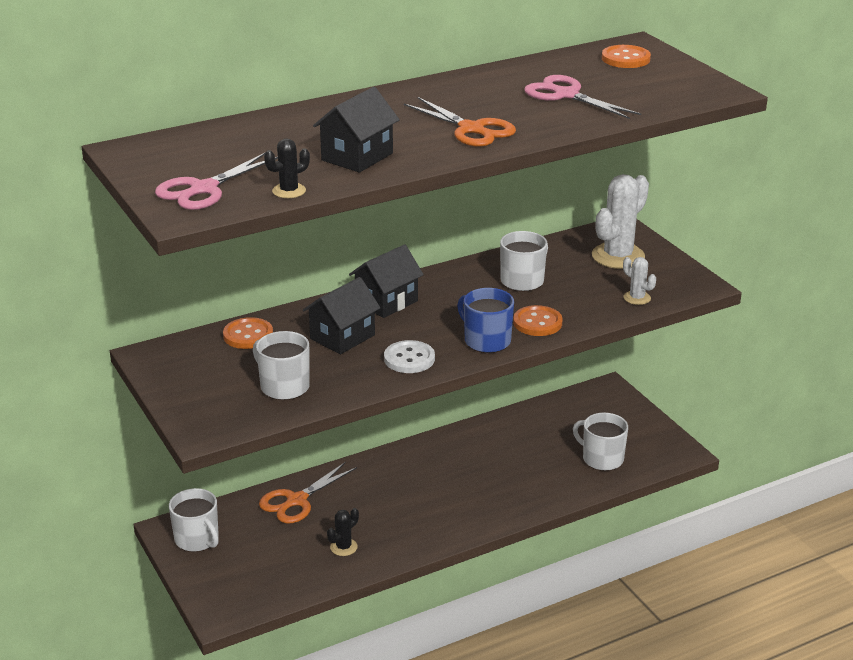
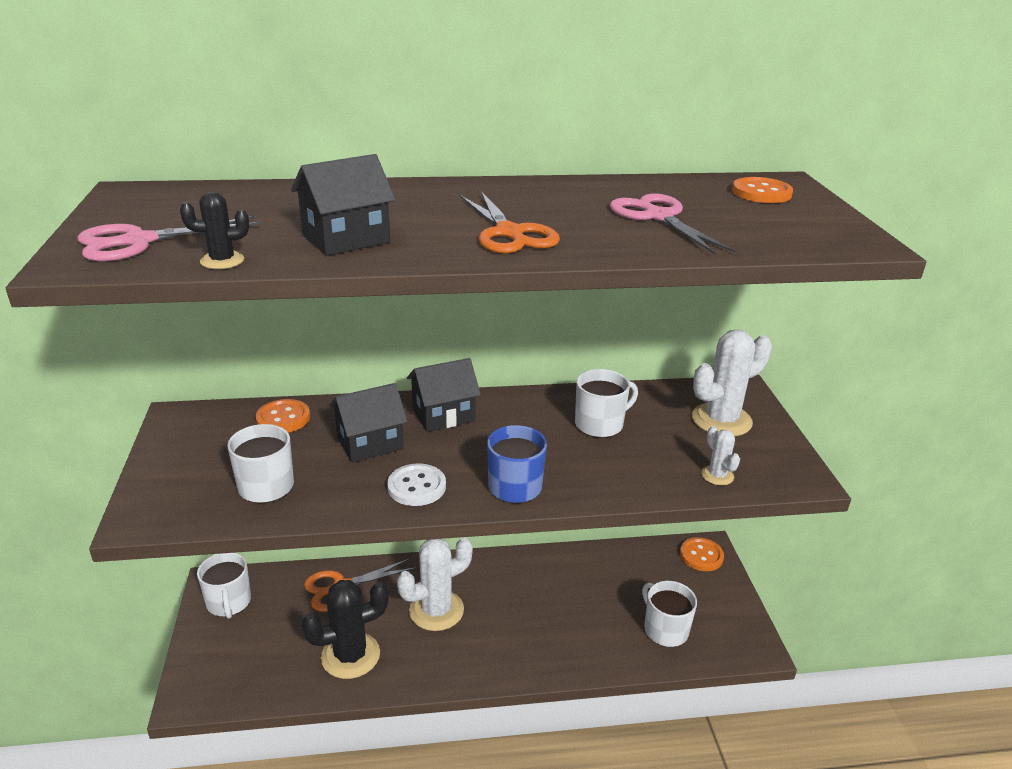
camera: 20 degrees right, 0 degrees up
black cactus [327,508,359,556] -> black cactus [302,580,389,679], size x2.03
orange button [513,305,562,336] -> orange button moved to [680,537,724,571]
none -> white cactus [397,537,473,631]

